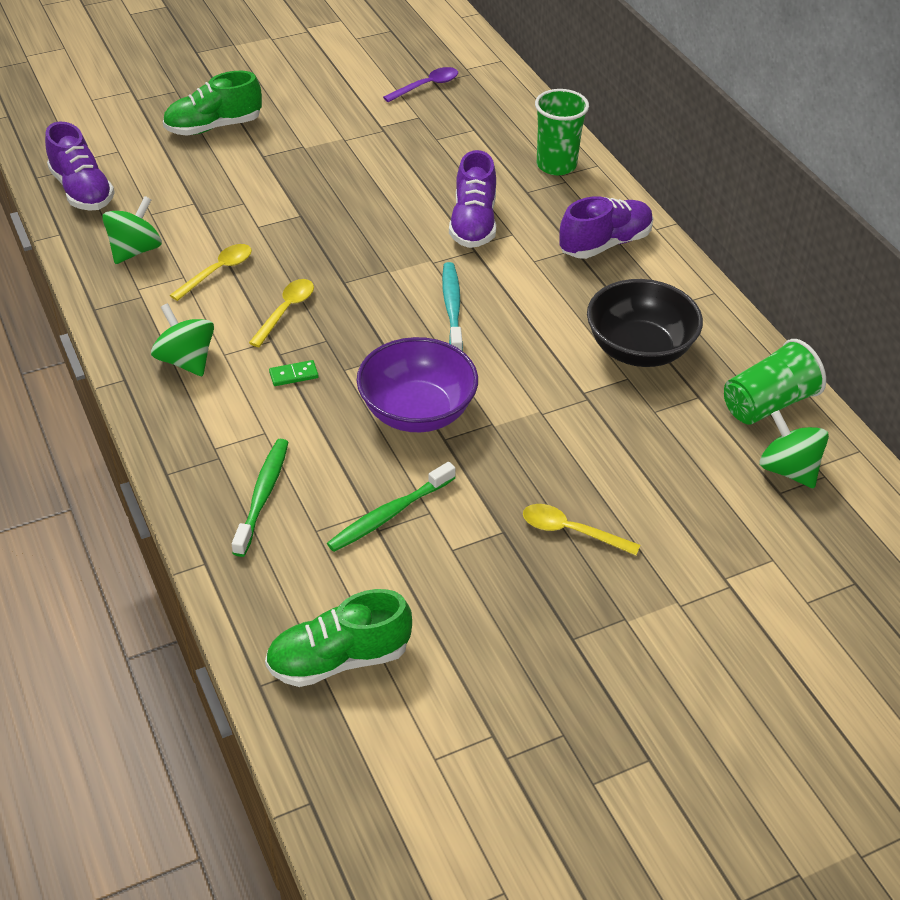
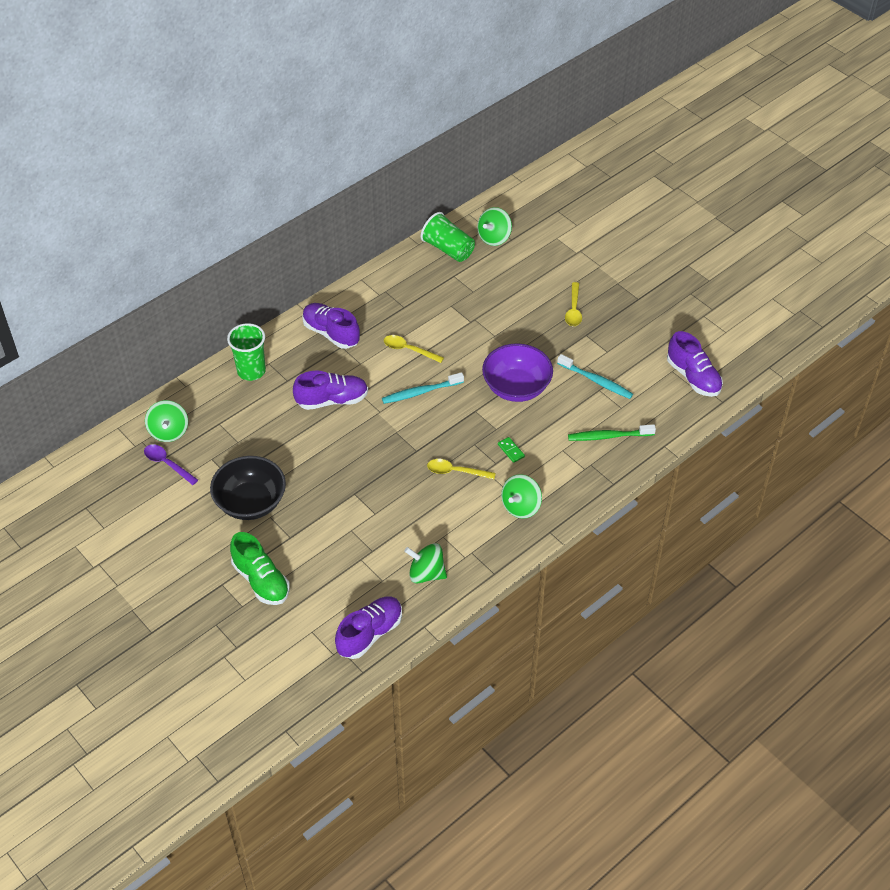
camera: 105 degrees left, 5 degrees up
yellow spoon [170,244,252,301] -> yellow spoon moved to [384,335,444,363]
green shoe [265,589,412,687] -> purple shoe [667,331,723,397]
green toothbrush [327,462,456,552] -> turquoise toothbrush [557,354,633,399]
black bowl [587,279,703,367] -> black bowl moved to [210,456,286,520]
none -> green spinning top [145,400,188,442]

